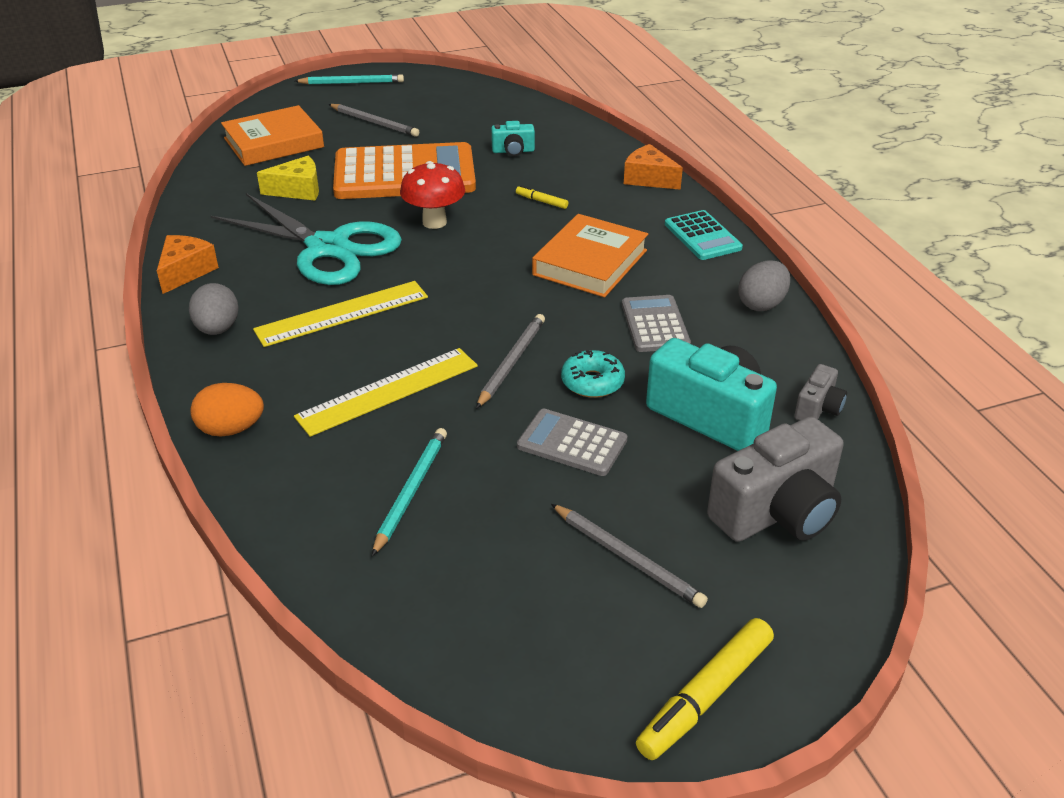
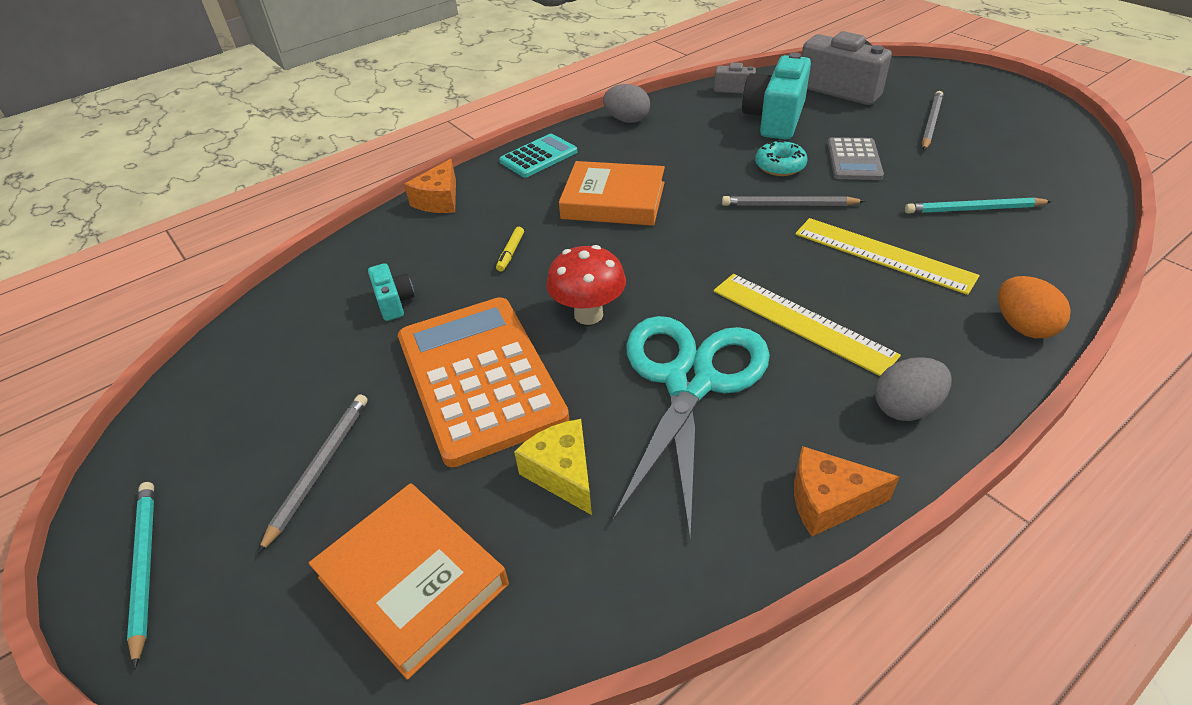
camera: 105 degrees left, 5 degrees up
grey calculator [622,295,691,352] -> none
yellow marker [636,618,774,760] -> none

